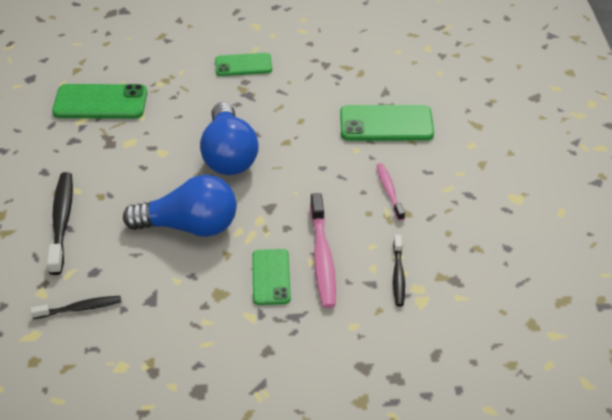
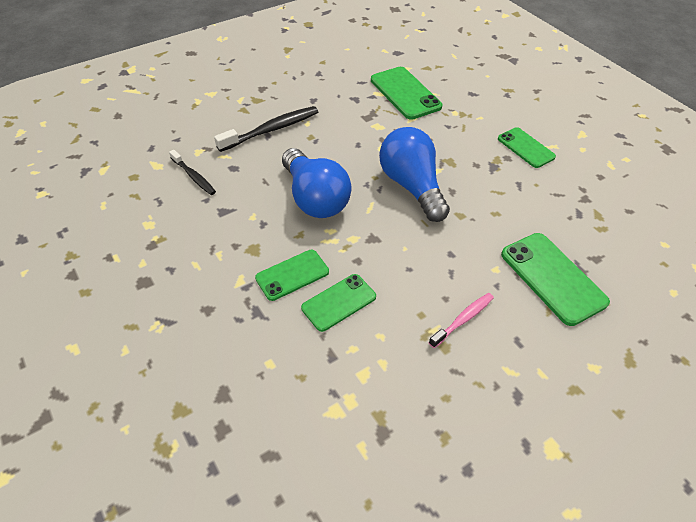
camera: 60 degrees right, 5 degrees up
blue light bulb [200,102,259,175] -> blue light bulb turned 105 degrees clockwise [379,127,450,222]
pink toothbrush [310,193,336,308] -> green phone [301,274,376,332]
black toothbrush [393,235,405,307] -> none

